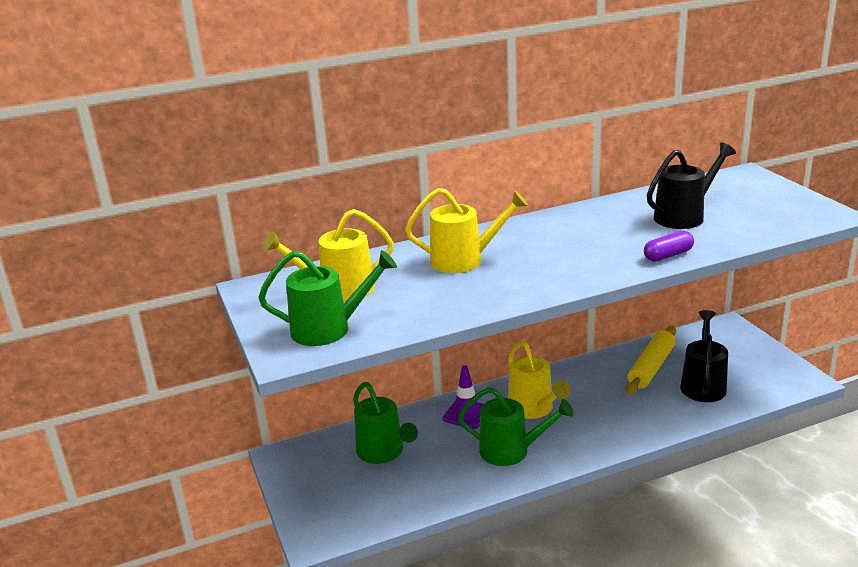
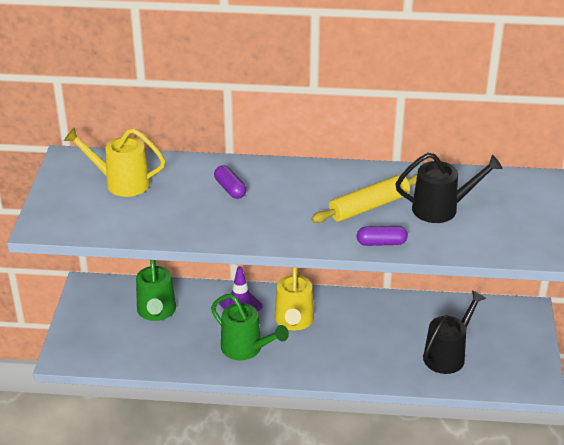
camera: 25 degrees right, 10 degrees up
green watering can [258,250,397,346] -> none
yellow watering can [405,188,528,273] -> purple capsule [214,165,246,199]
yellow rolling pin [625,326,676,395] -> yellow rolling pin moved to [311,174,417,223]

